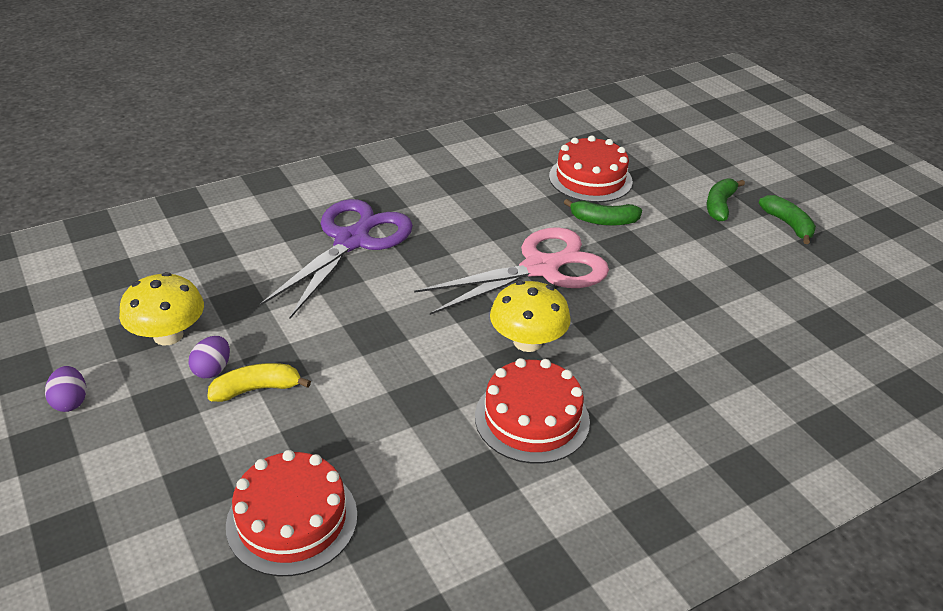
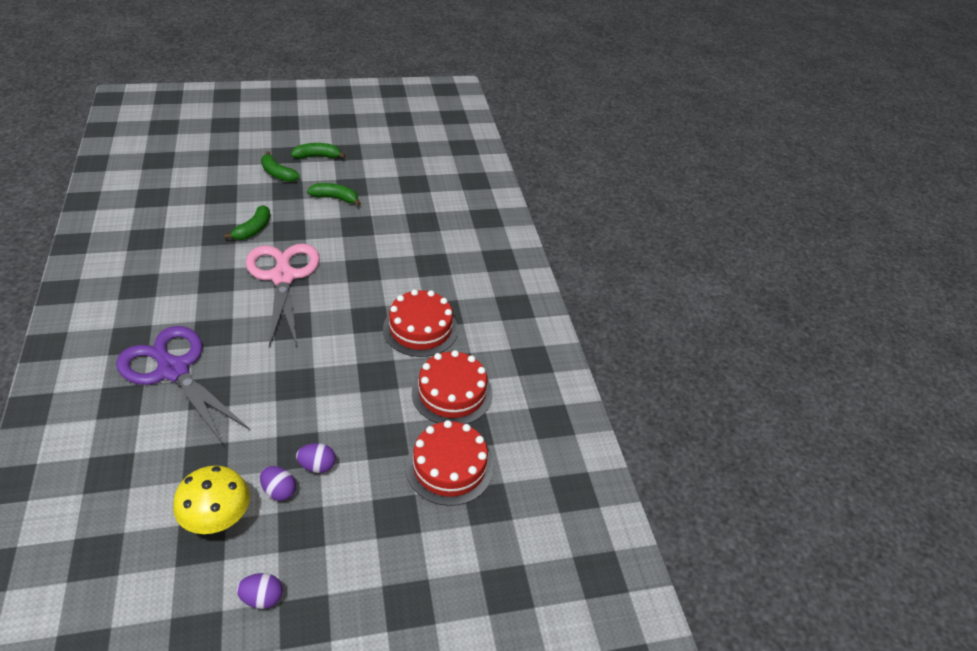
camera: 75 degrees left, 5 degrees up
yellow banana [207,363,311,402] -> purple egg [296,443,336,473]
yellow mushroom [490,281,571,352] -> none
red cake [549,135,633,203] -> red cake moved to [412,350,493,424]
none -> green banana [307,183,361,206]

